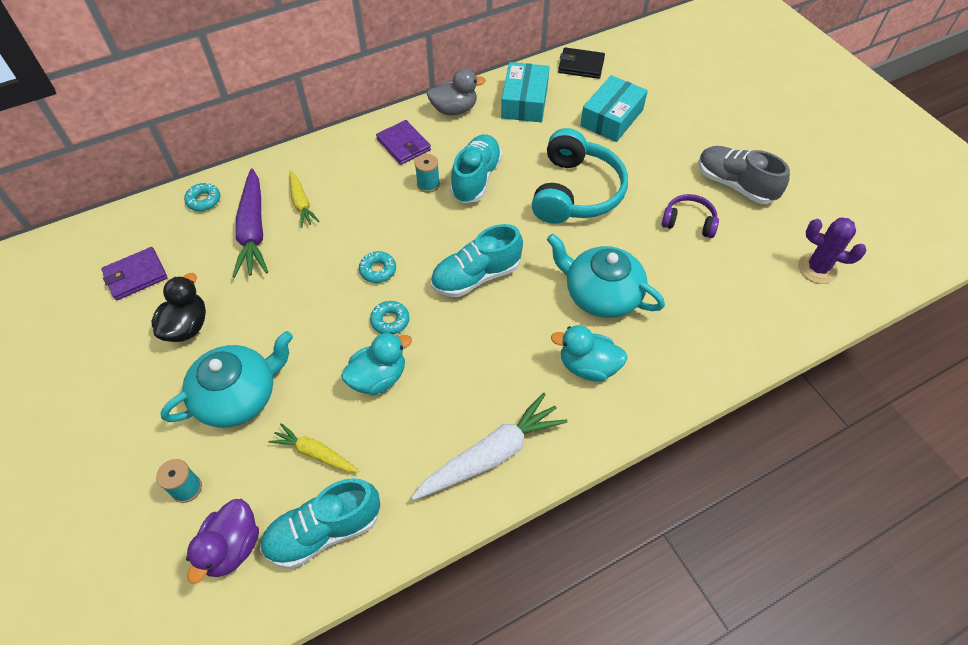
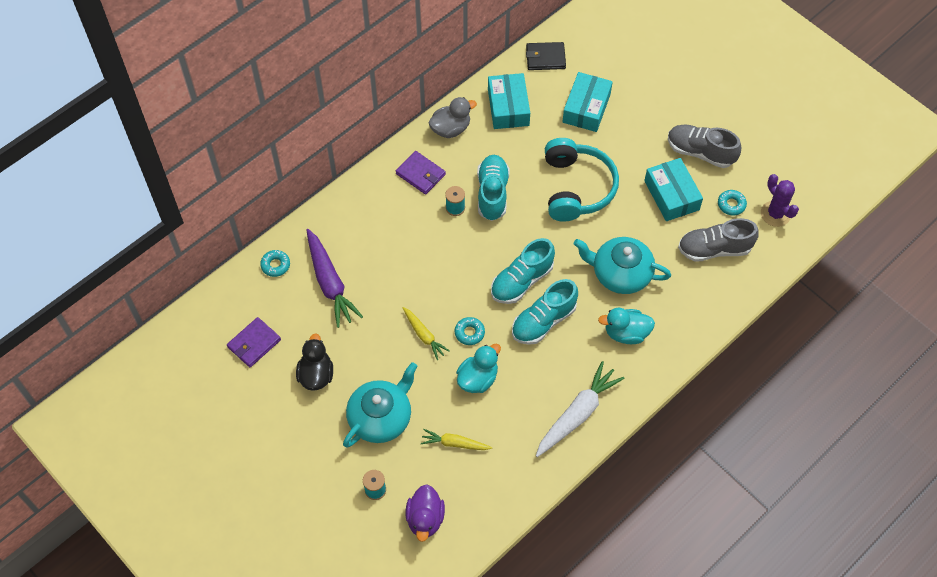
camera: 15 degrees left, 5 degrees up
turquoise shoe [260,478,380,569] -> turquoise shoe moved to [512,279,578,345]
yellow carrot [289,170,319,227] -> yellow carrot moved to [402,307,450,360]
turquoise donut [359,251,396,283] -> turquoise donut moved to [718,190,747,215]
purple headphones [662,194,719,238] -> turquoise box [644,158,703,221]
purple cactus [798,217,866,284] -> purple cactus turned 45 degrees clockwise [761,174,799,227]
none -> grey shoe [678,218,759,262]

